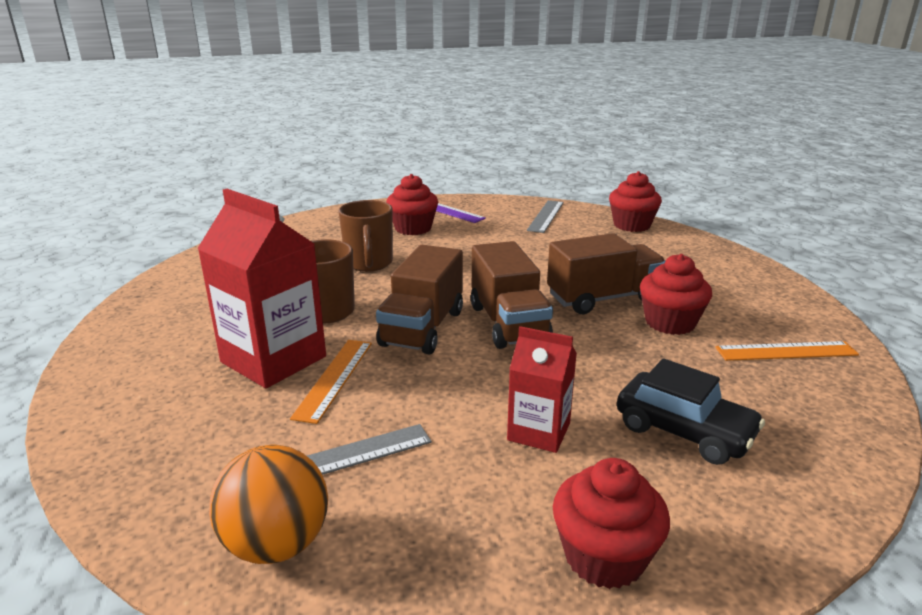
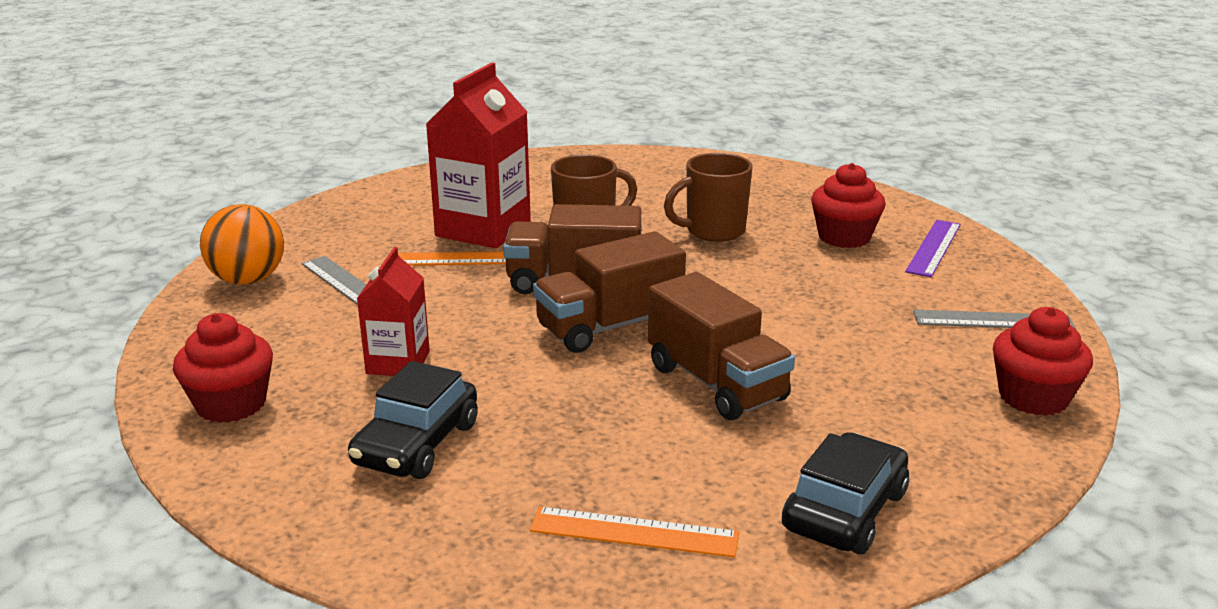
camera: 75 degrees right, 0 degrees up
red cupcake [640,254,712,335] -> none
orange ruler [715,341,859,361] -> orange ruler turned 60 degrees counterclockwise [530,507,739,558]
none -> black car [782,432,909,554]

